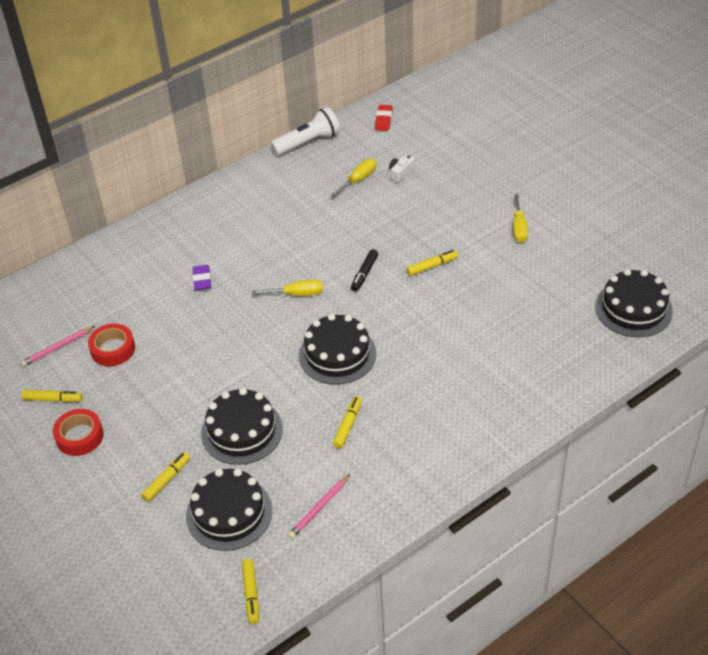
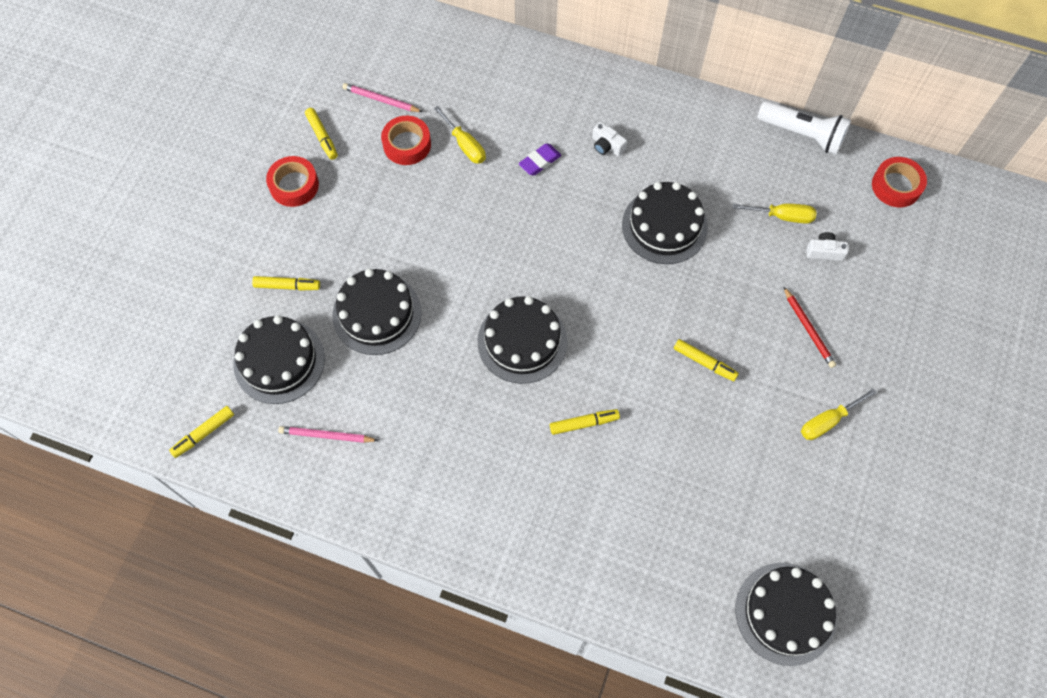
camera: 55 degrees right, 20 degrees up
yellow screwdriver [252,279,323,296] -> yellow screwdriver moved to [434,106,486,164]
yellow marker [333,396,362,448] -> yellow marker moved to [550,409,620,435]
black marker [351,249,378,292] -> none
red eraser [375,105,393,131] -> red tape [872,157,927,207]
none -> white camera [592,122,627,156]
none -> black cake [622,182,708,264]
none -> red pencil [783,286,836,368]

